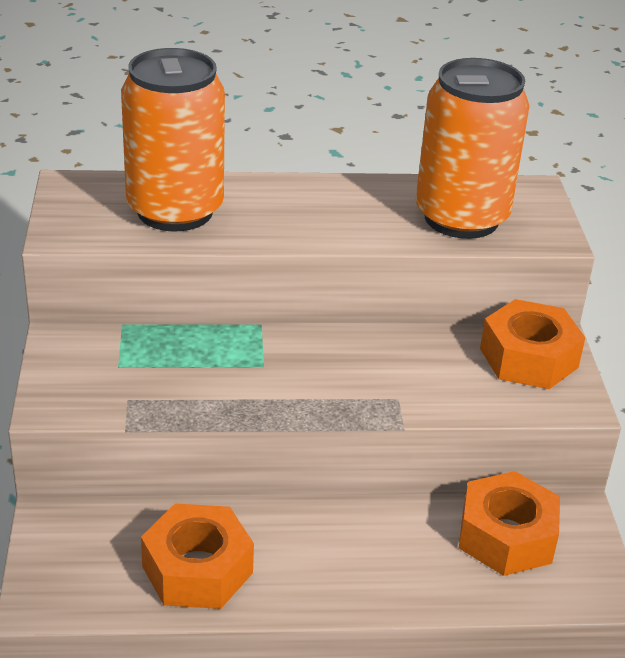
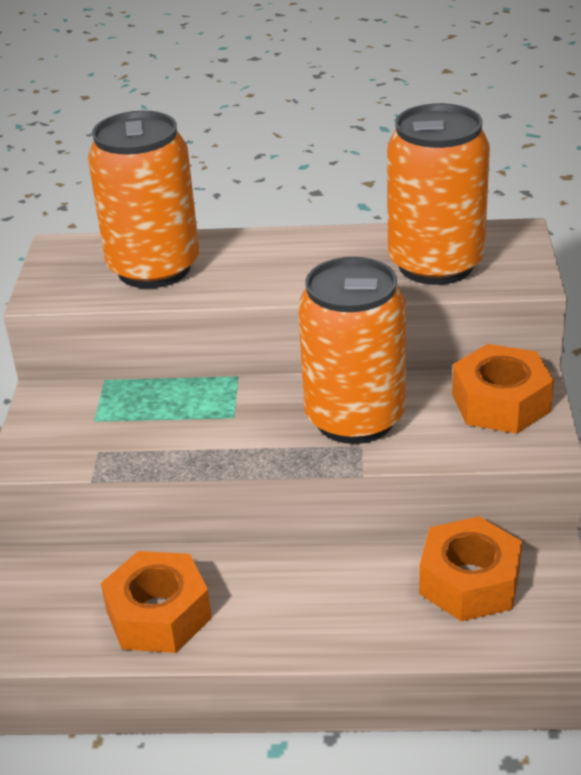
camera: 10 degrees right, 0 degrees up
none -> orange can [298,257,406,444]

